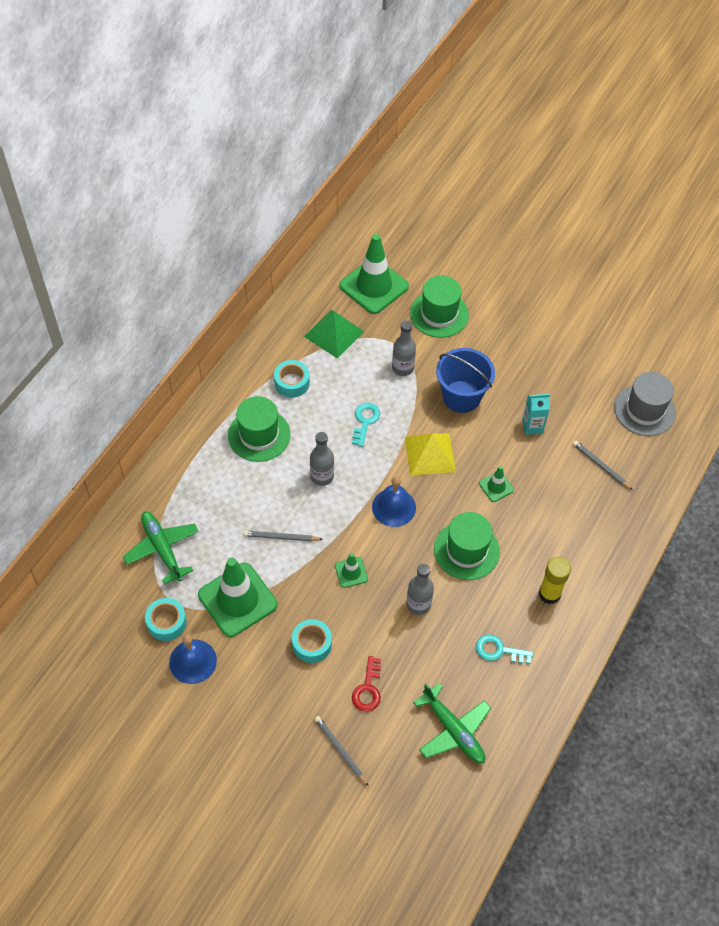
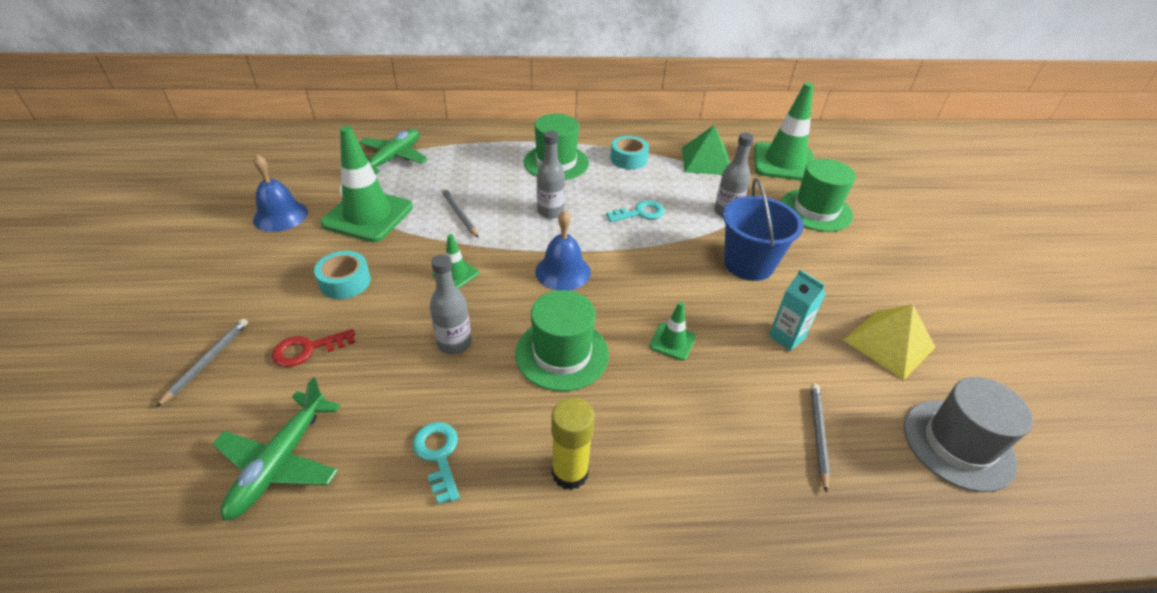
camera: 55 degrees right, 15 degrees down
turquoise tape [145,598,187,641] -> none
yellow pyramid [405,433,456,476] -> yellow pyramid moved to [844,305,936,380]

